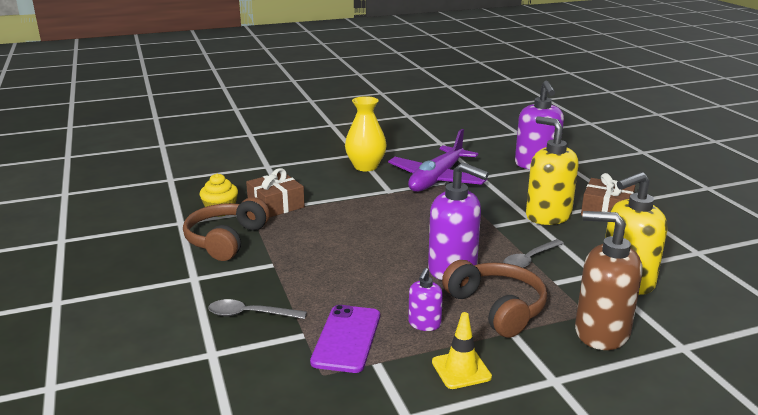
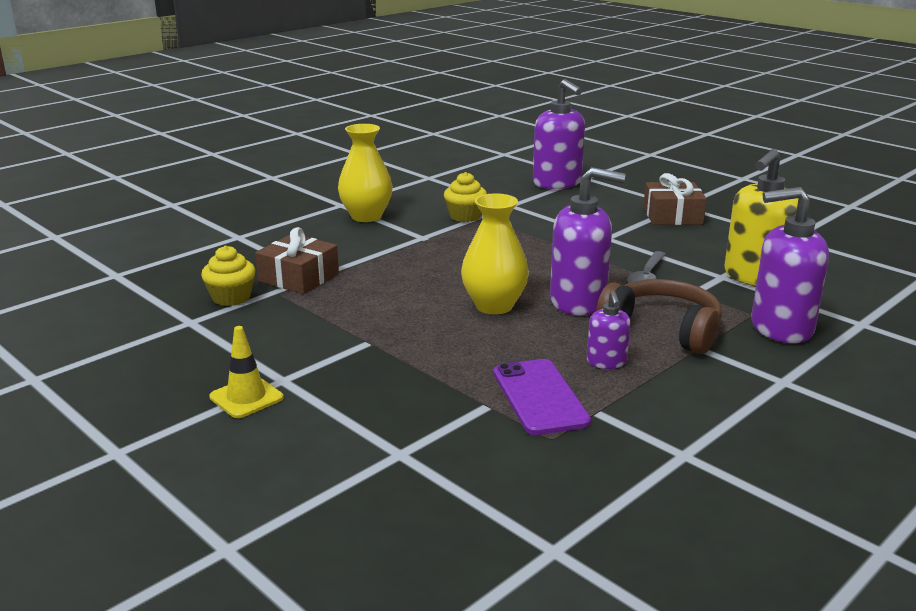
camera: 25 degrees left, 0 degrees up
brown headphones [183,197,270,261] -> none
grey spoon [208,299,307,319] -> none
purple plane [388,129,487,192] -> yellow cupcake [444,172,487,222]
yellow traffic cone [432,312,492,389] -> yellow traffic cone moved to [209,326,284,418]
yellow soap dispenser [526,116,578,225] -> none
brown soap dispenser [575,211,642,350] -> purple soap dispenser [751,187,829,343]
none -> yellow vase [461,193,529,314]

